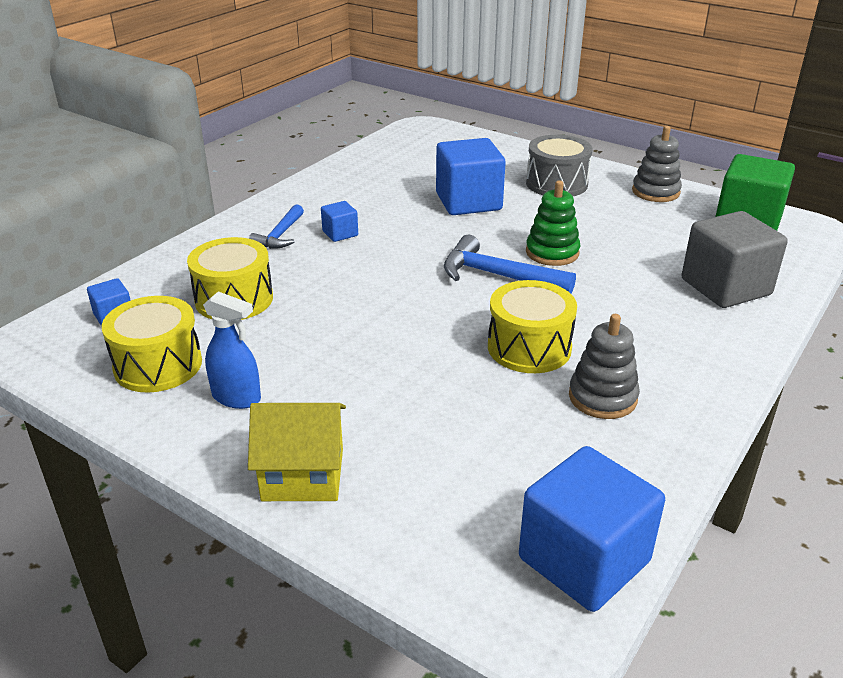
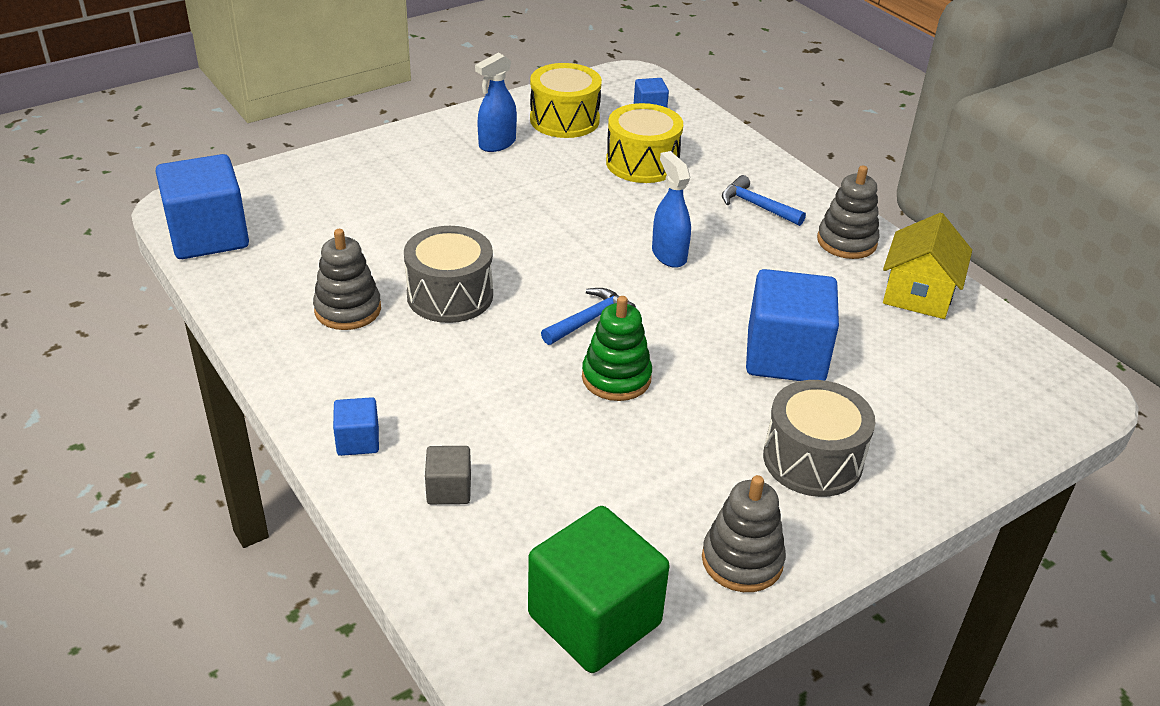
camera: 110 degrees right, 5 degrees up
yellow house [248,403,346,501] -> yellow house moved to [883,213,972,319]
blue cube [321,201,358,242] -> blue cube moved to [333,397,379,456]
blue hammer [444,235,576,293] -> blue hammer [541,288,636,345], size x0.64
yellow drum [488,280,577,373] -> grey drum [404,226,493,323]
grey cube [682,211,788,308] -> grey cube [425,446,471,504], size x0.47
none -> blue spray bottle [652,151,691,268]
none -> grey stacking toy [817,165,880,259]

